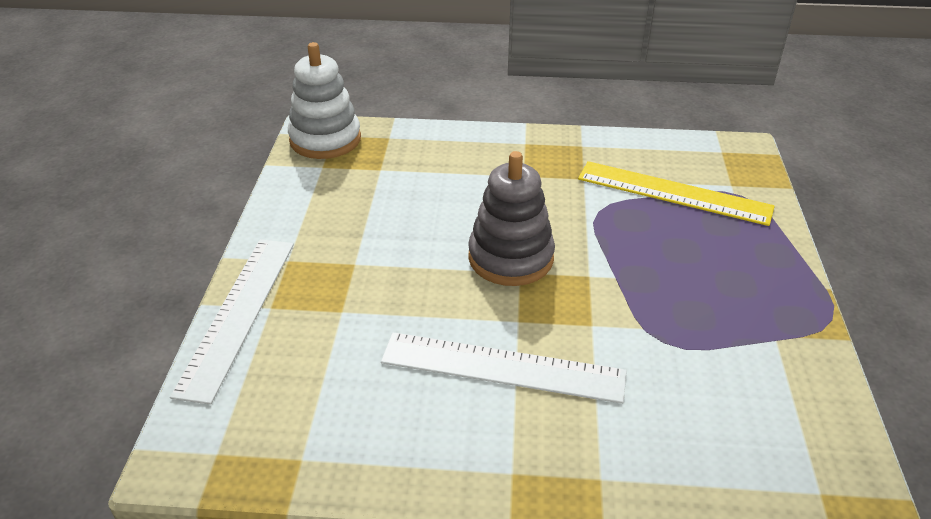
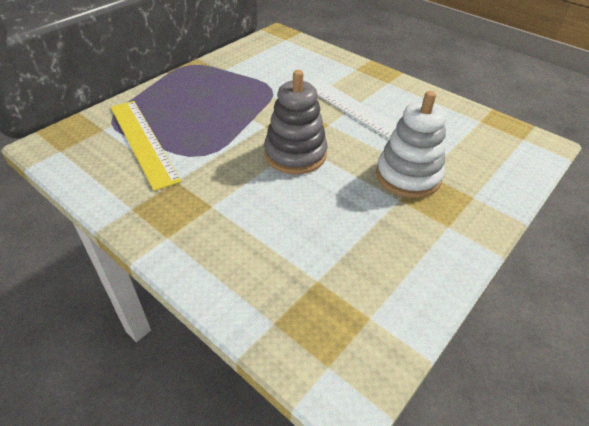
camera: 145 degrees left, 5 degrees up
white ruler [170,239,294,405] -> none
white stacking toy [288,42,361,159] -> white stacking toy moved to [376,91,446,198]

